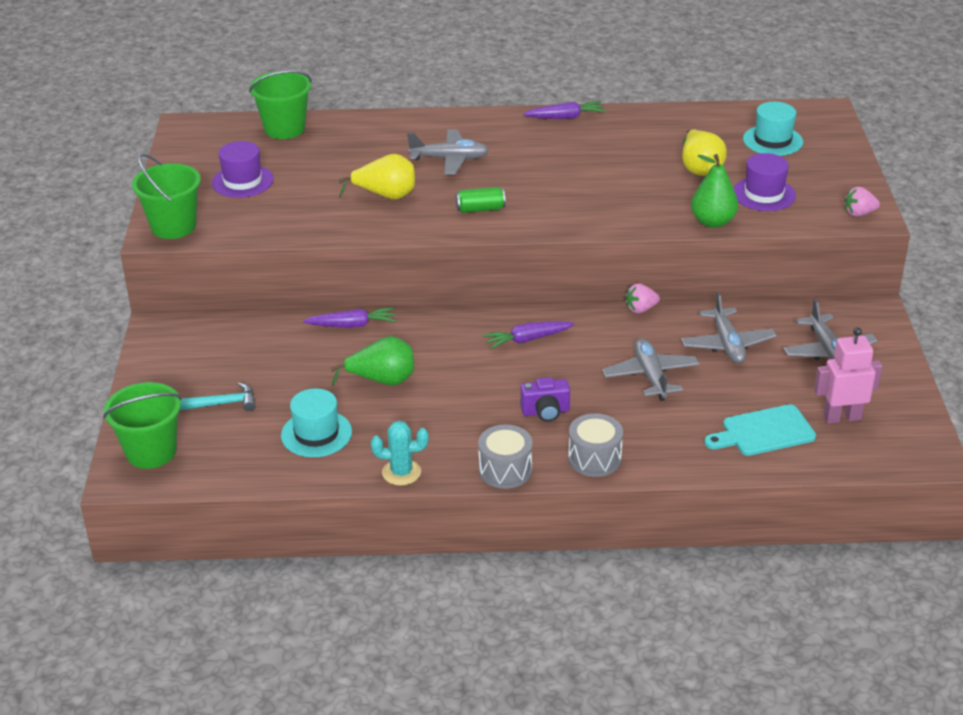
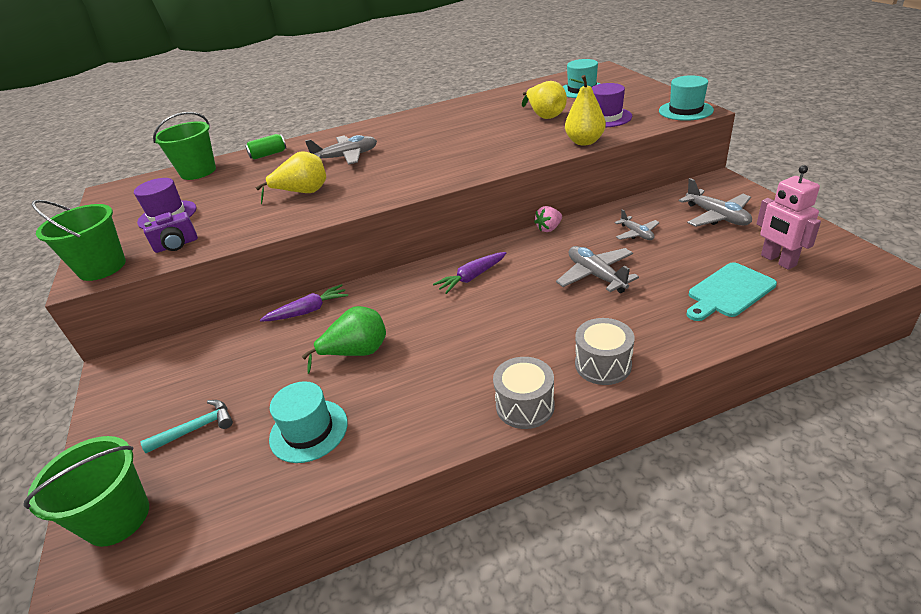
camera: 15 degrees left, 0 degrees up
turquoise cactus [371,421,429,485] -> none
green can [456,187,506,213] -> green can moved to [245,134,286,160]
purple camera [520,377,570,422] -> purple camera moved to [143,212,198,253]
purple carrot [523,101,606,119] -> none
grey plane [681,292,777,364] -> grey plane [615,209,660,240], size x0.61
green pear [691,154,738,228] -> yellow pear [565,75,606,146]
pink robot [814,327,882,424] -> pink robot turned 90 degrees counterclockwise [757,165,821,270]
pink strawberry [845,187,880,217] -> turquoise hat [659,75,714,121]

